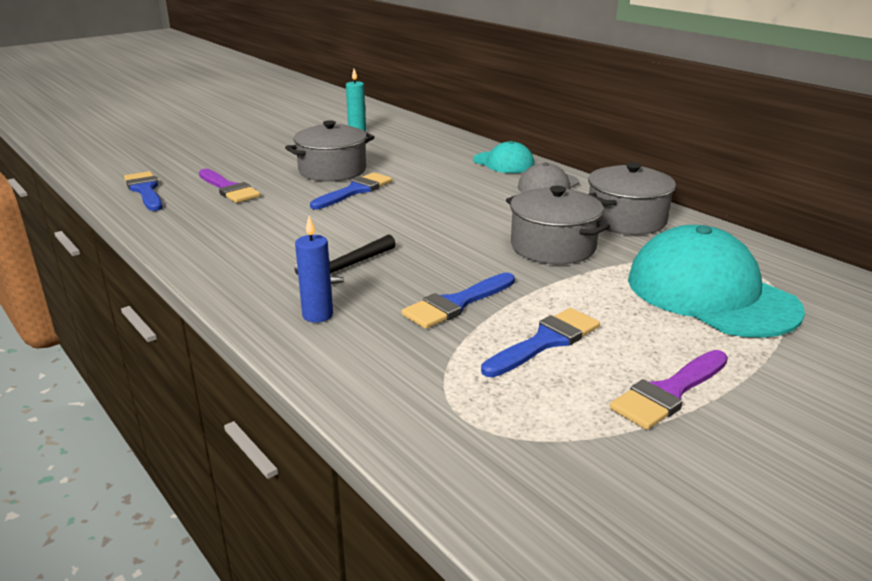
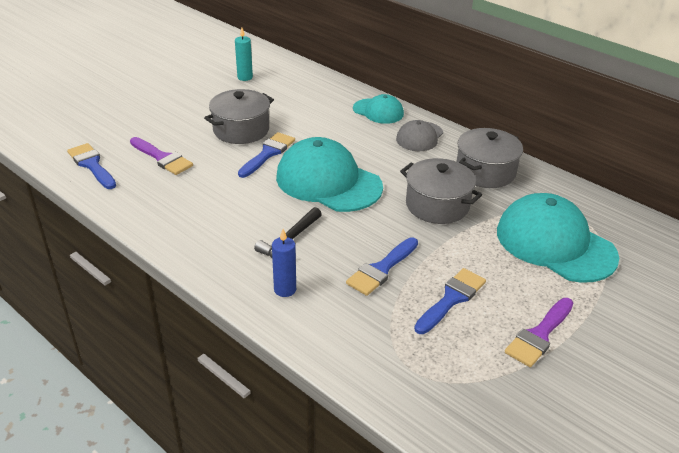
camera: 10 degrees left, 10 degrees up
none -> turquoise cap [276,137,383,212]

